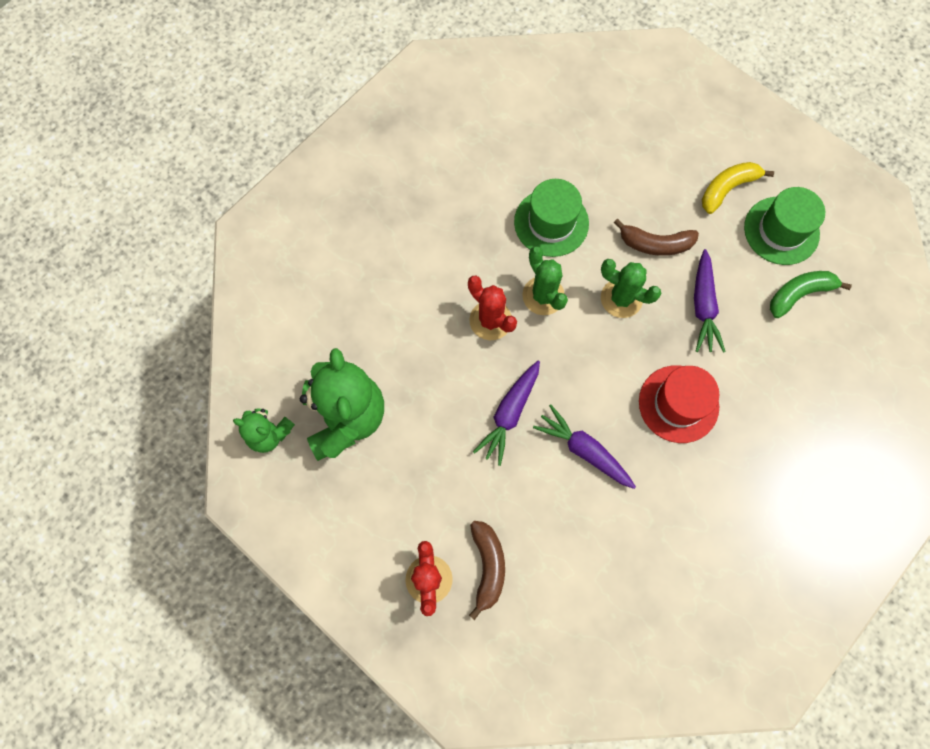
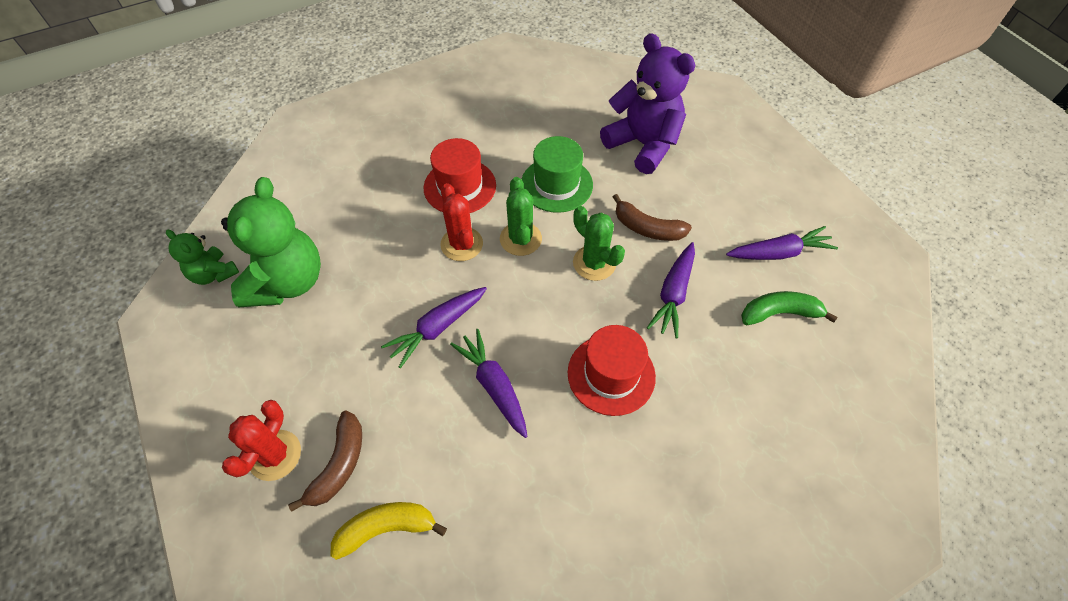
camera: 20 degrees right, 15 degrees down
yellow banana [702,162,774,214] -> yellow banana moved to [331,502,447,560]
green hat [744,187,825,265] -> purple carrot [726,226,838,260]
none -> red hat [424,138,496,213]
none -> purple teddy bear [600,33,695,174]

